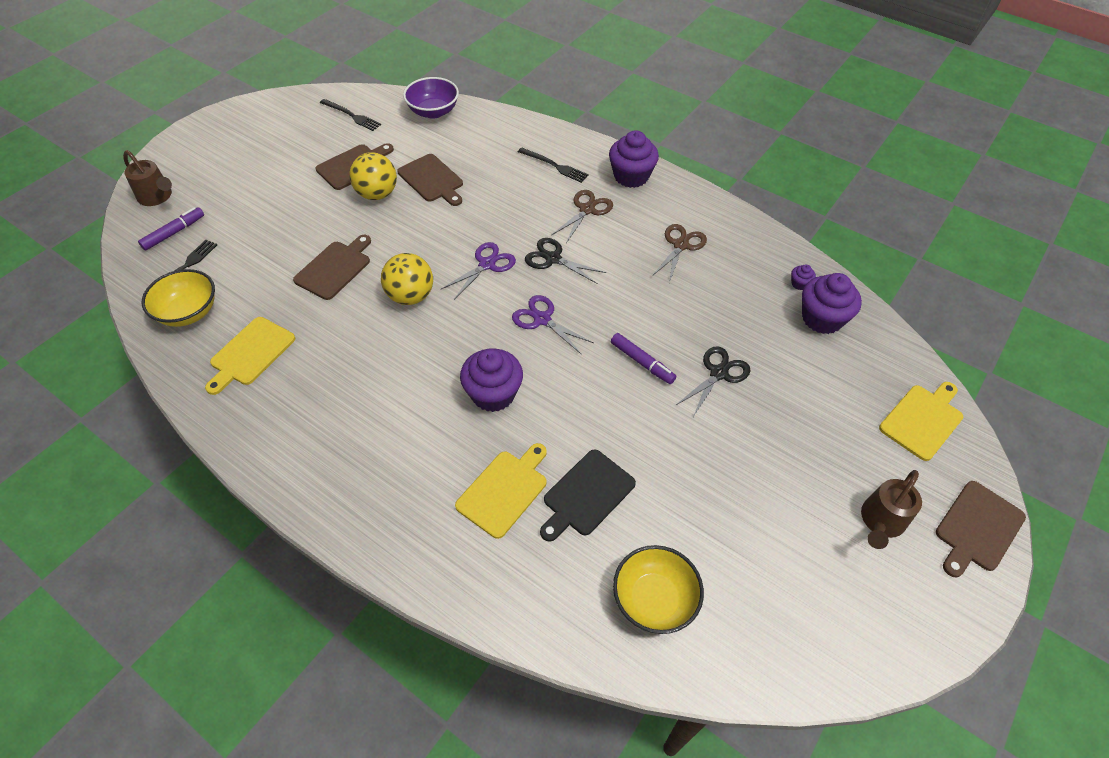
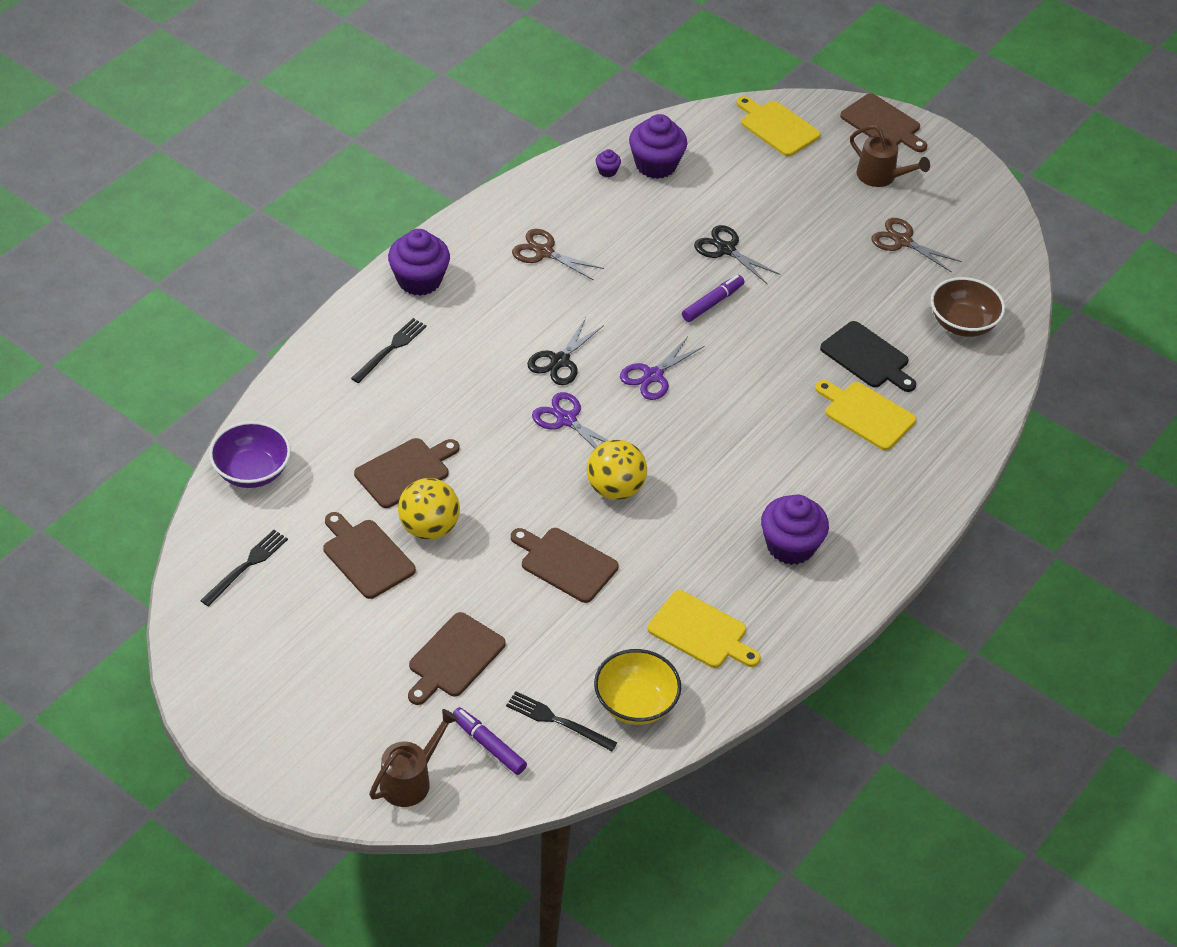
camera: 90 degrees left, 5 degrees down
purple cupcake [460,349,523,412] -> purple cupcake moved to [761,494,829,565]
brown scissors [552,190,613,243] -> brown scissors moved to [871,218,962,273]
yellow bowl [613,545,704,634] -> brown bowl [931,277,1005,337]
none -> brown cutting board [408,612,506,705]

